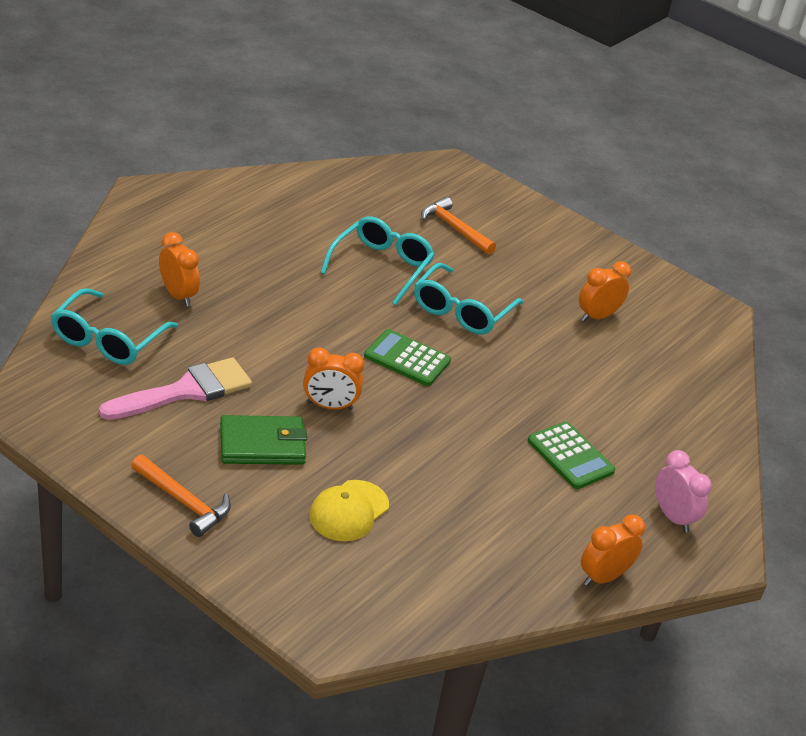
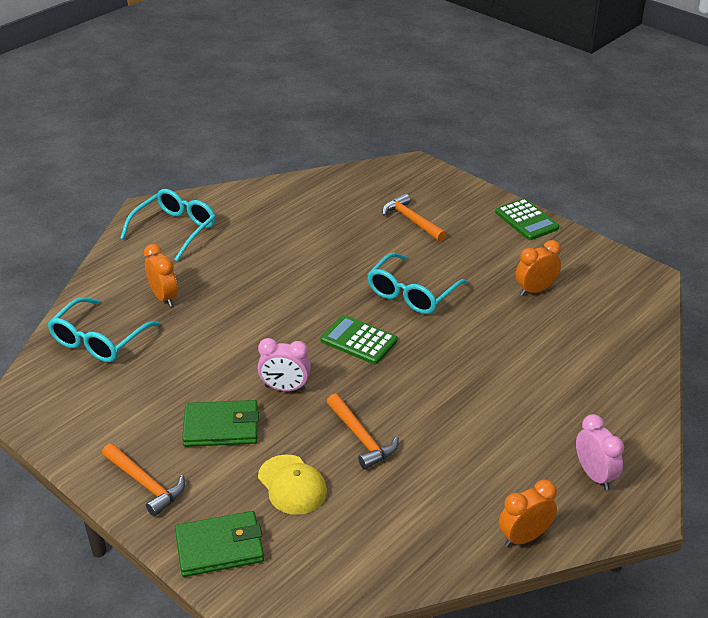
camera: 10 degrees right, 0 degrees up
pink brush [99,357,252,420] -> none
orange clock [303,347,364,410] -> pink clock [257,338,311,391]
yellow cap [309,480,389,541] -> yellow cap turned 75 degrees counterclockwise [258,454,327,515]
turquoise glasses [320,216,435,305] -> turquoise glasses moved to [120,189,216,261]
green calculator [528,421,615,489] -> green calculator moved to [495,198,559,240]
none -> green wallet [175,511,264,577]
none -> orange hammer [327,394,399,469]

